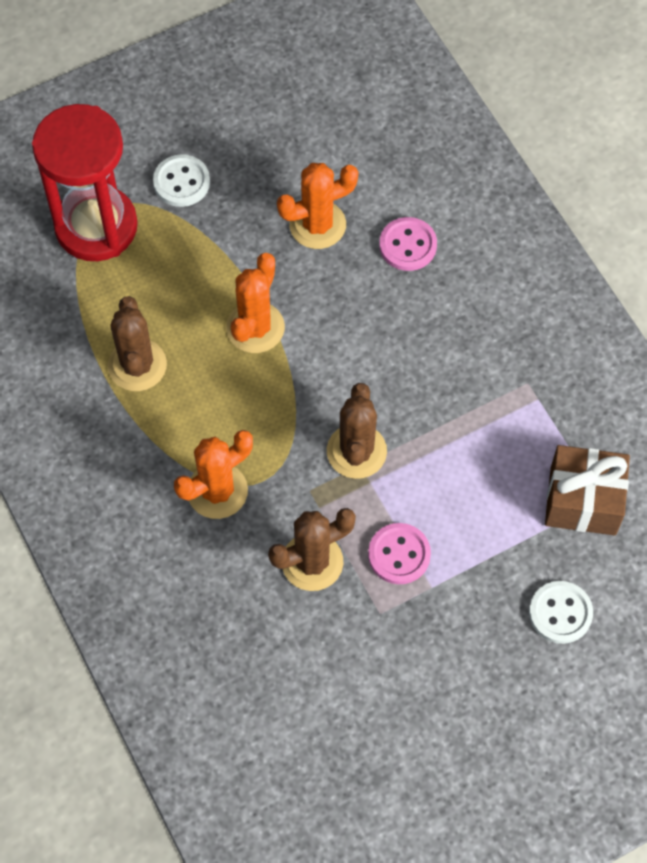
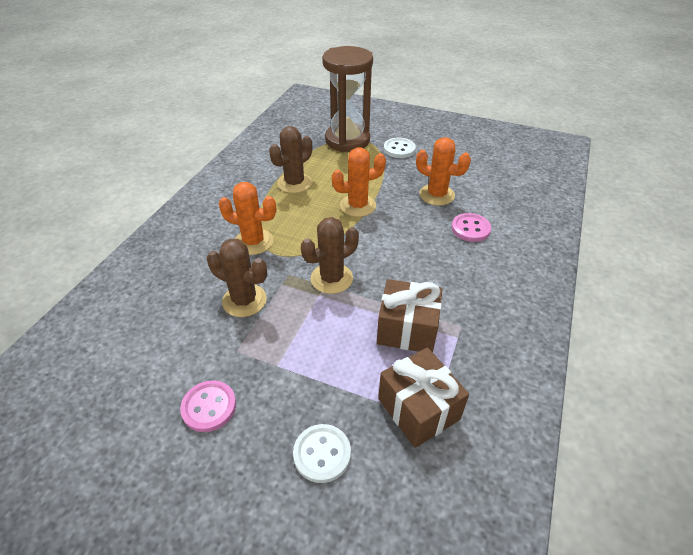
camera: 50 degrees right, 20 degrees down
red hourglass [32,104,138,261] -> brown hourglass [322,46,373,152]
pink button [368,523,431,584] -> pink button moved to [180,380,236,432]
none -> brown gift [377,279,443,352]

